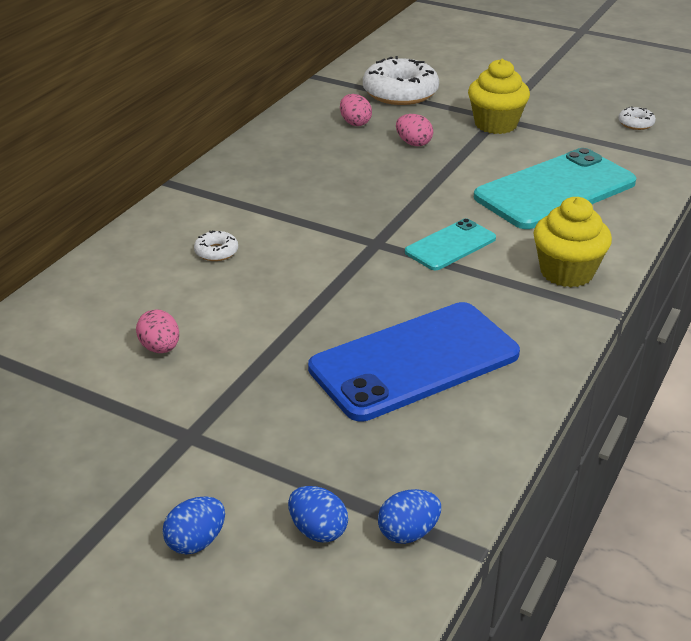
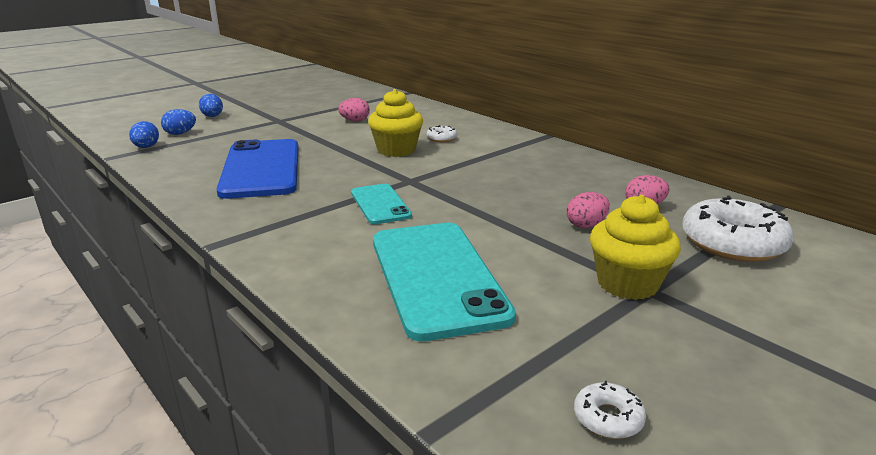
camera: 110 degrees right, 10 degrees down
yellow cupcake [533,197,612,287] -> yellow cupcake moved to [368,89,423,157]

